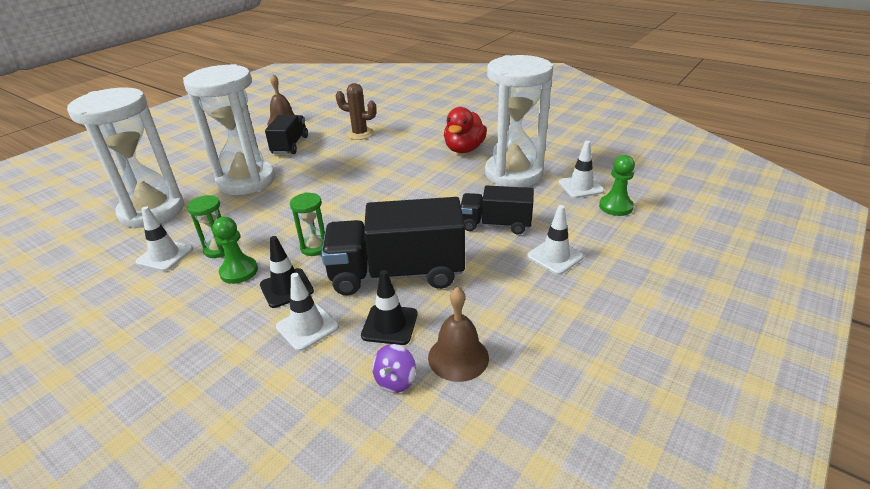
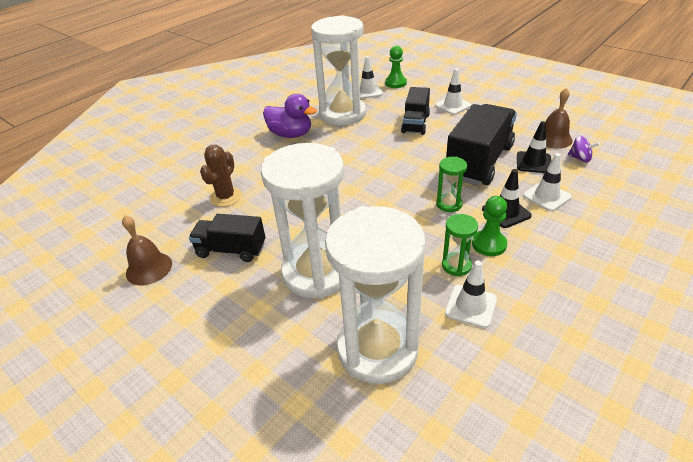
camera: 85 degrees left, 5 degrees up
black truck [321,197,465,295] -> black truck turned 150 degrees counterclockwise [446,104,517,185]
red duck [444,107,487,153] -> purple duck [263,94,317,138]

